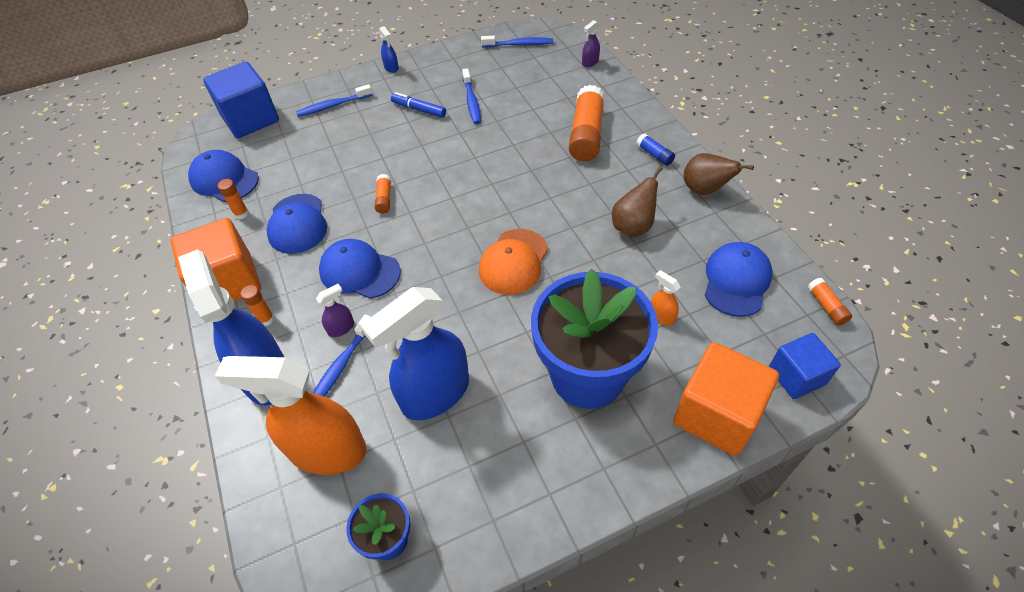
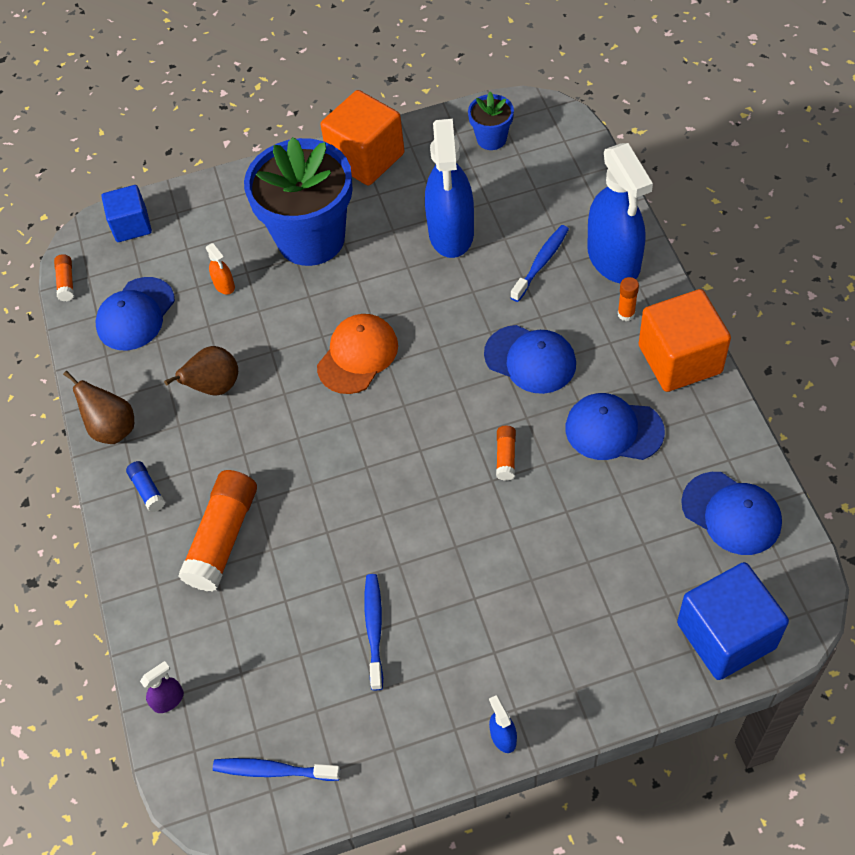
camera: 170 degrees left, 5 degrees up
orange spray bottle [215,356,367,475] -> none
orange glue stick [218,179,249,219] -> none
blue cap [267,194,327,254] -> blue cap turned 75 degrees counterclockwise [565,393,665,460]
blue toothbrush [296,84,372,117] -> none
purple spray bottle [316,284,354,337] -> none
blue spray bottle [361,287,469,420] -> blue spray bottle turned 120 degrees clockwise [425,119,474,258]
blue marker [391,92,446,118] -> none
orange cube [673,342,779,456] -> orange cube moved to [320,90,405,186]

